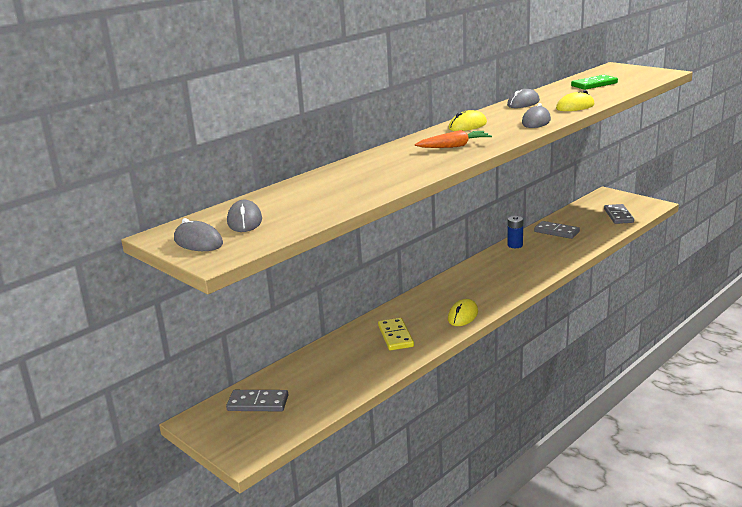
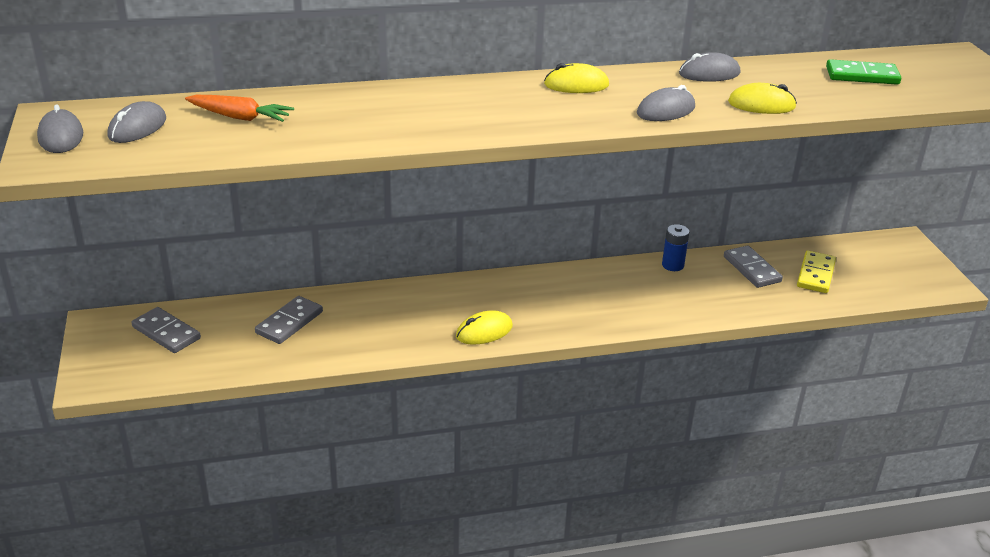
camera: 30 degrees right, 10 degrees up
yellow domino [378,318,414,350] -> yellow domino moved to [797,251,836,293]
orange carrot [415,130,492,148] -> orange carrot moved to [185,95,294,122]
grey domino [604,204,634,224] -> grey domino moved to [255,296,323,344]

